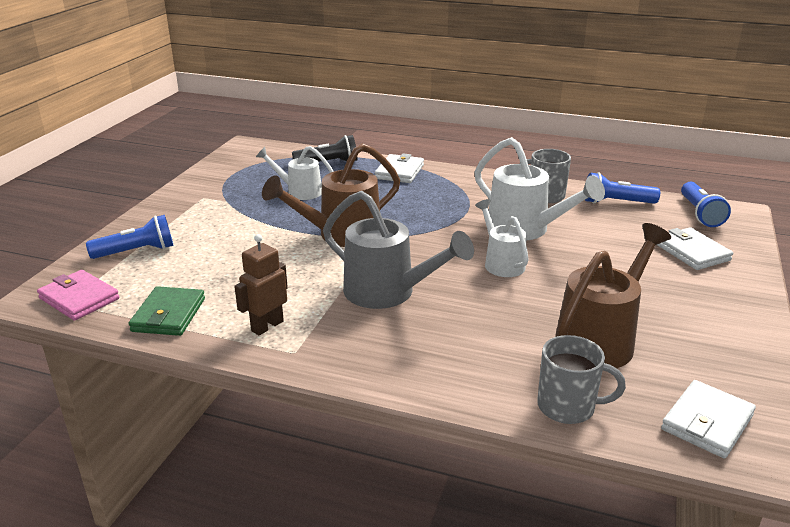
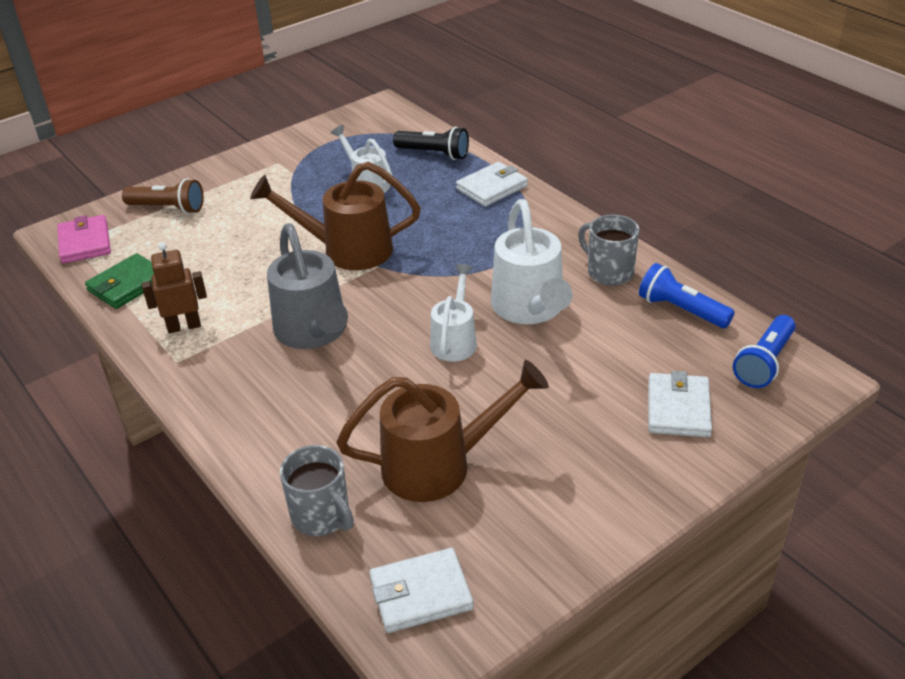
camera: 35 degrees right, 10 degrees up
blue flashlight [86,215,174,259] -> brown flashlight [122,179,204,214]

